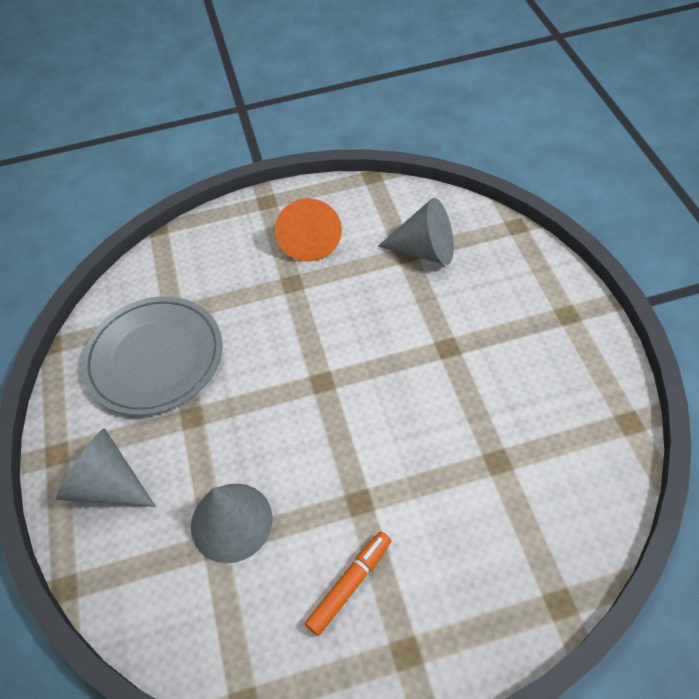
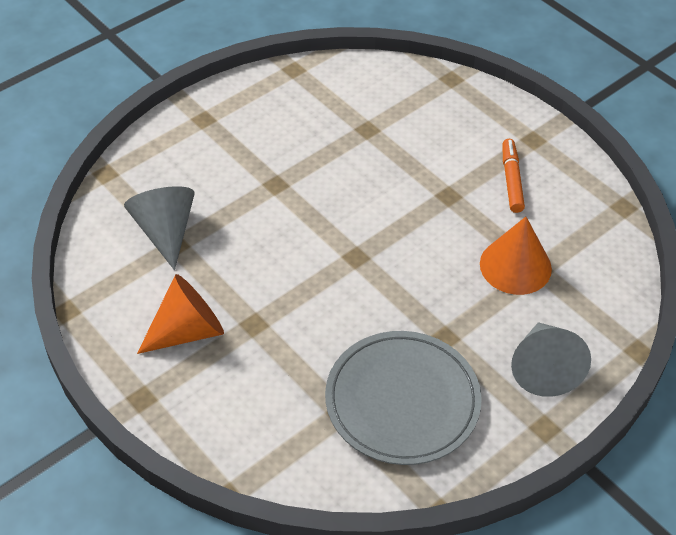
camera: 120 degrees left, 5 degrees down
grey cone [191,484,273,563] -> orange cone [480,217,552,295]
orange marker [305,531,391,636] -> orange marker turned 75 degrees clockwise [502,139,525,213]

